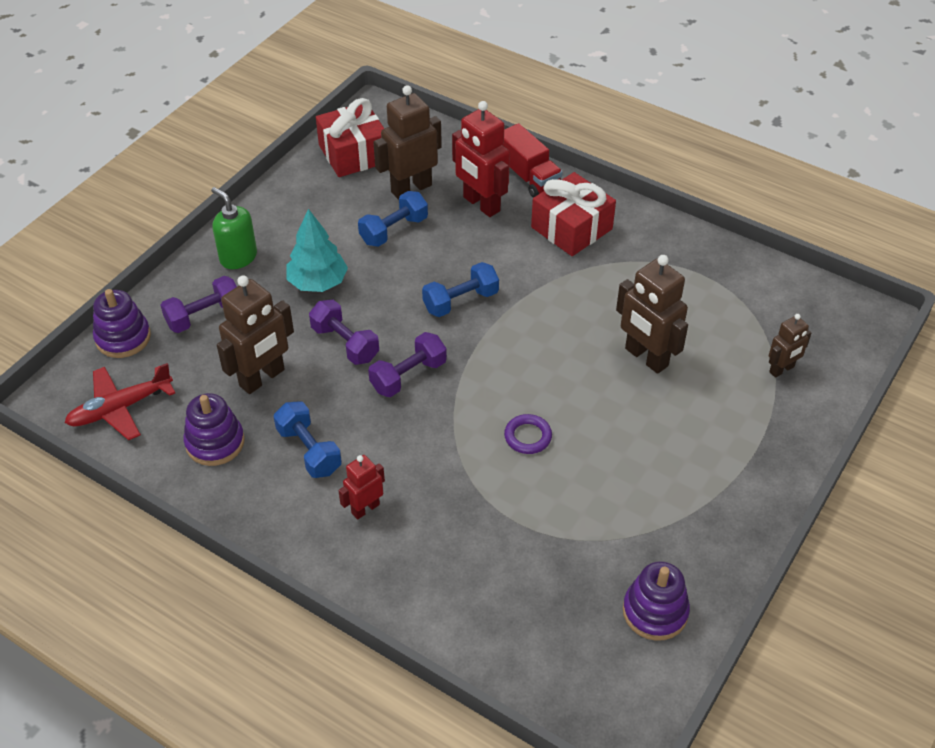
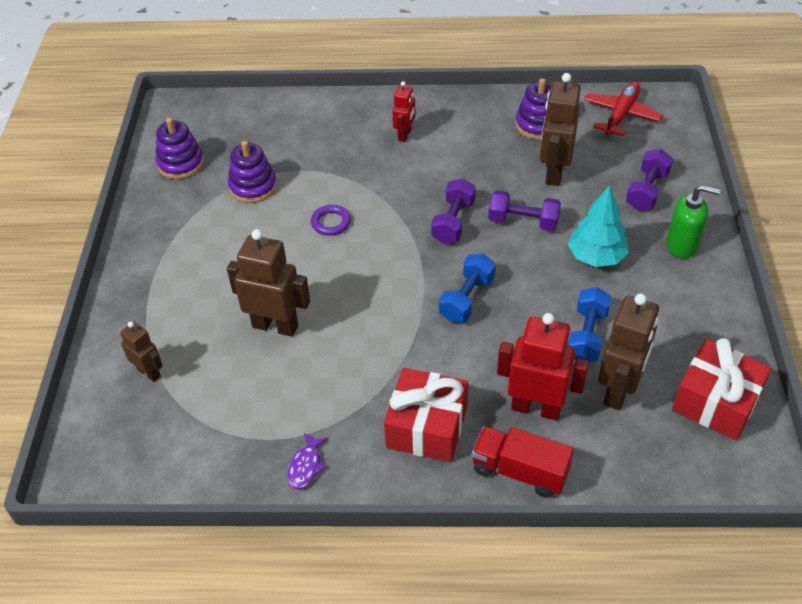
camera: 150 degrees right, 0 degrees up
purple stacking toy [93,289,151,358] -> purple stacking toy moved to [228,141,277,203]
blue dumbbell [274,401,342,478] -> none
brown robot [769,314,811,378] -> brown robot turned 105 degrees clockwise [120,322,163,382]
none -> purple fish [287,433,328,489]

